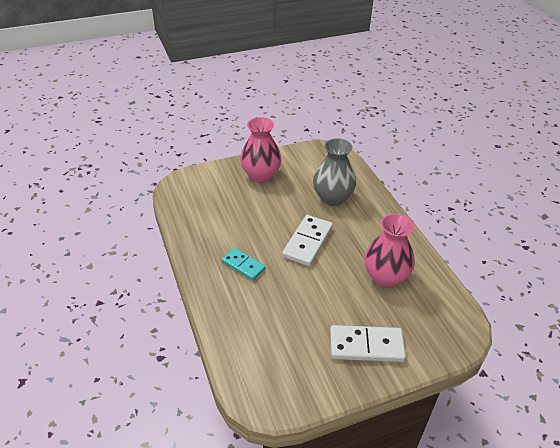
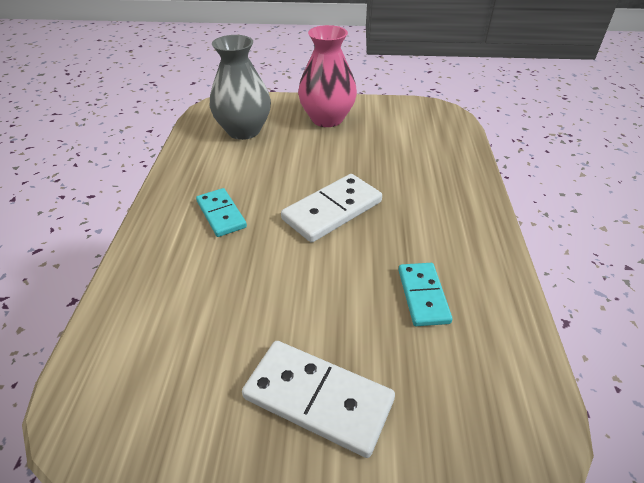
camera: 25 degrees right, 0 degrees up
grey vase [313,138,356,206] -> grey vase moved to [210,35,271,140]
pink vase [364,214,415,288] -> turquoise domino [398,263,453,326]

